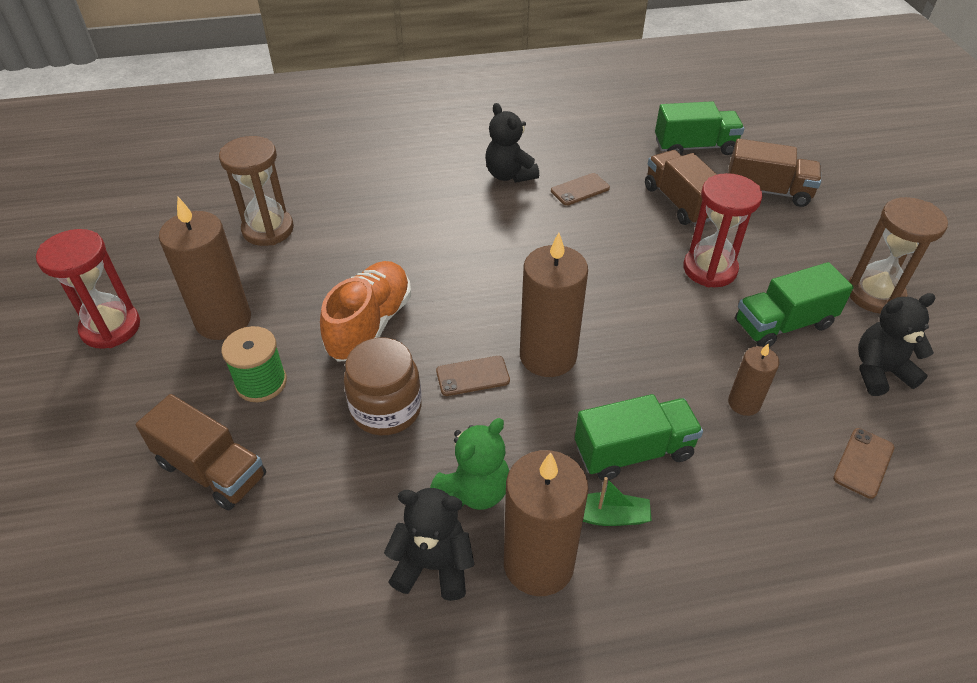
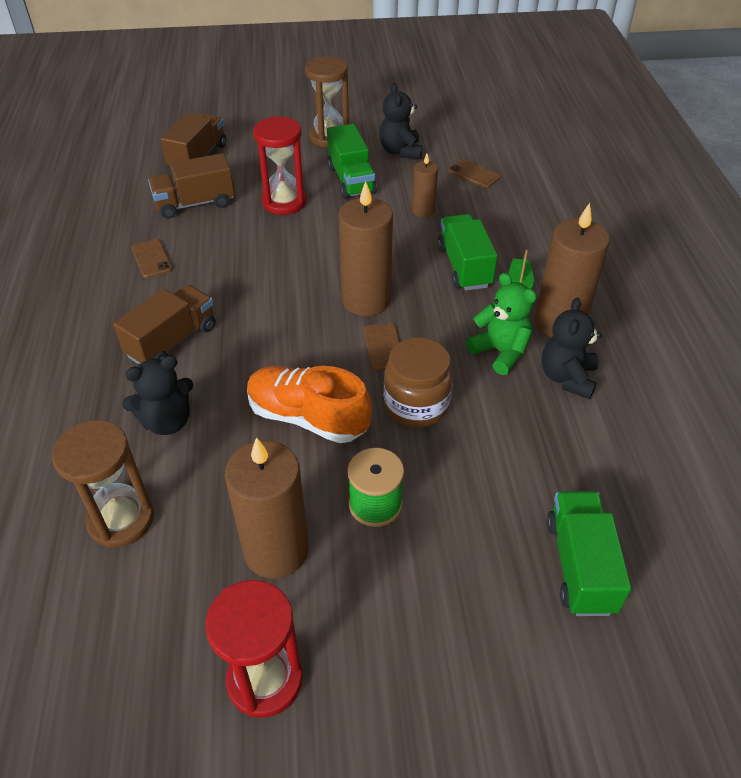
camera: 85 degrees left, 0 degrees up
brown truck [136,394,266,510] -> brown truck moved to [113,285,215,364]
black teddy bear [485,103,539,183] -> black teddy bear moved to [122,355,193,435]
green truck [655,101,744,155] -> green truck moved to [547,491,631,616]

